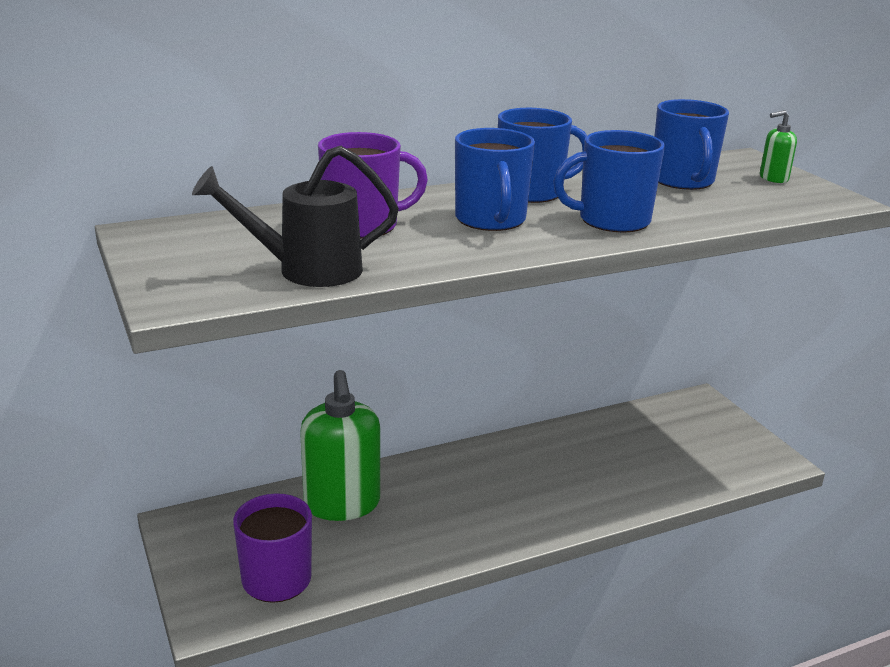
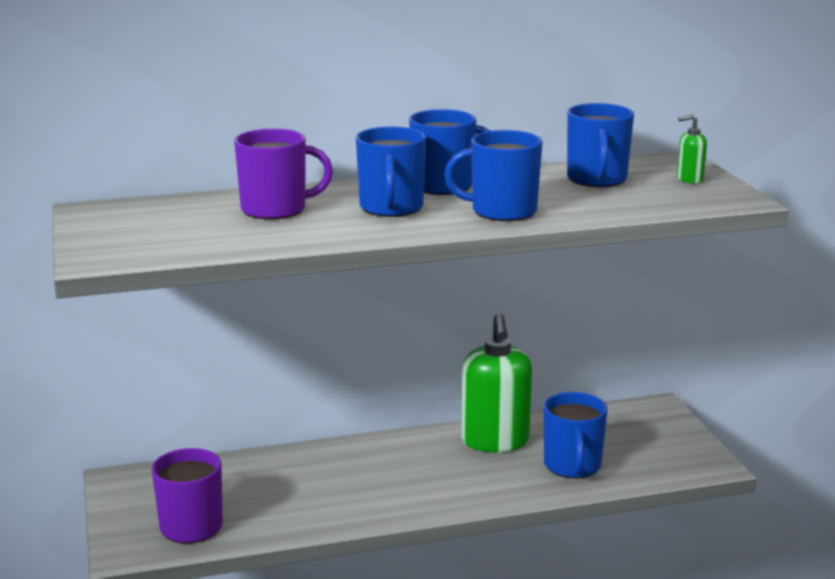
camera: 10 degrees right, 5 degrees down
black watering can [192,146,399,287] -> none
green soap dispenser [300,370,380,521] -> green soap dispenser moved to [461,314,532,452]
none -> blue mug [544,392,607,479]

